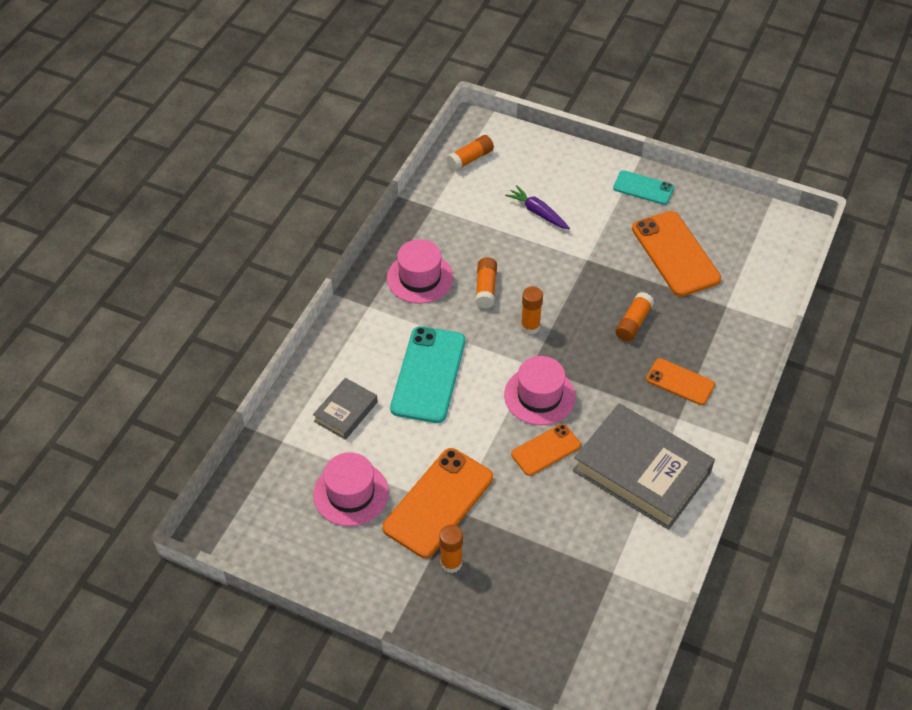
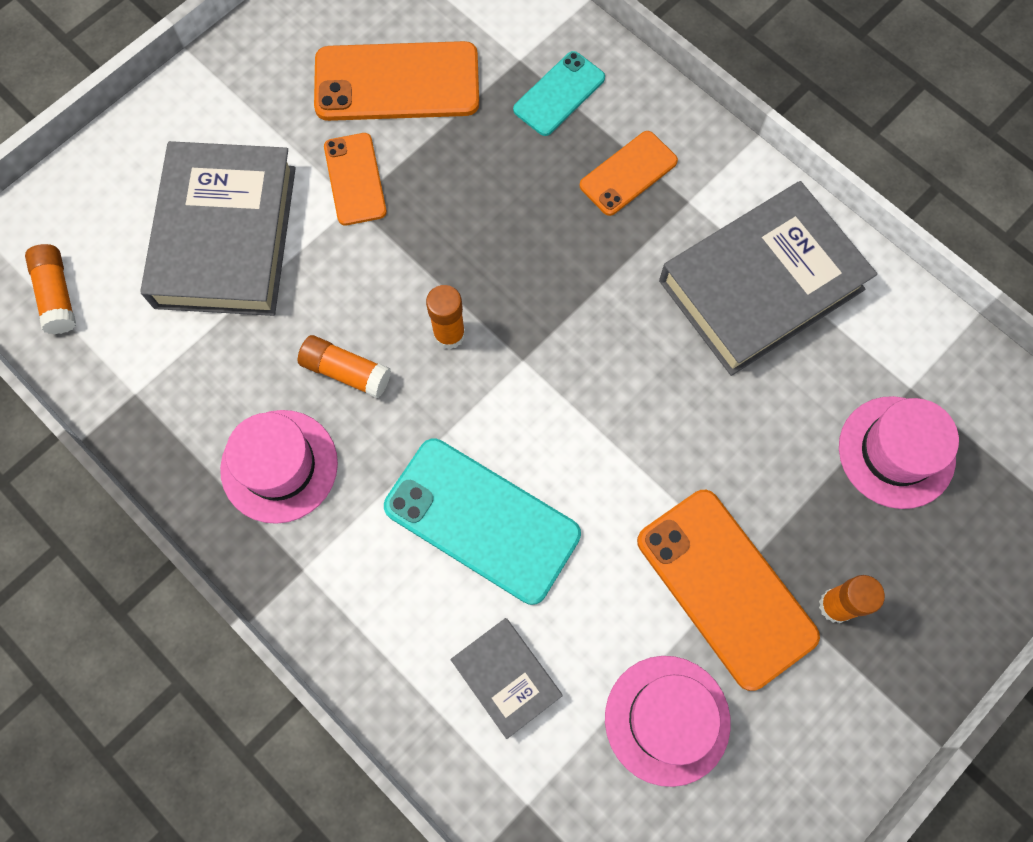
camera: 70 degrees left, 20 degrees up
pink hat [504,356,576,425] -> pink hat moved to [839,396,959,509]
purple carrot [505,185,570,229] -> grey book [140,141,296,316]
orange phone [511,424,581,476] -> orange phone moved to [324,133,387,225]
turquoise phone [613,170,674,205] -> turquoise phone moved to [513,51,605,136]
orange glue stick [615,292,654,342] -> none

